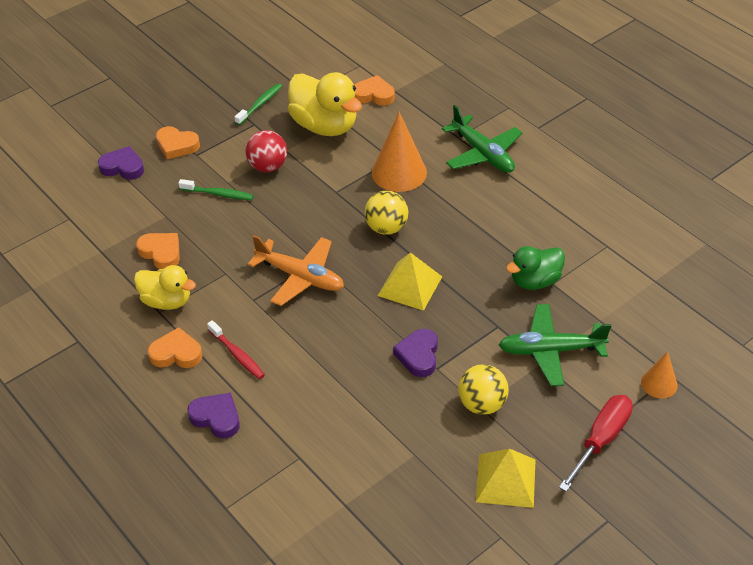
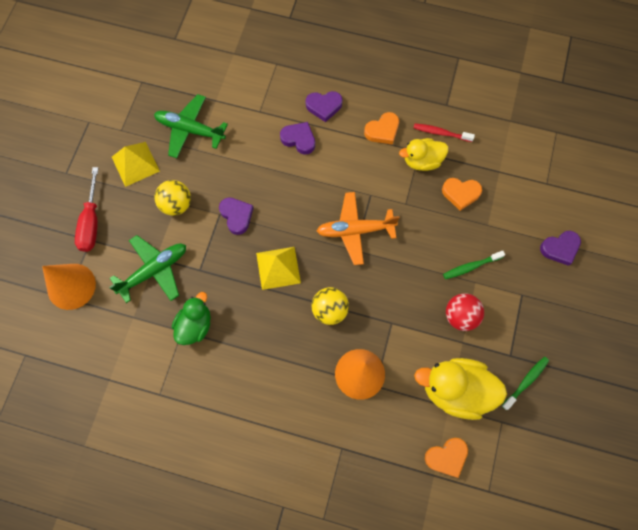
camera: 145 degrees right, 25 degrees up
orange heart [156,126,200,159] -> none
red toothbrush [207,320,265,379] -> red toothbrush moved to [414,124,475,142]
green toothbrush [235,83,282,125] -> green toothbrush turned 135 degrees counterclockwise [502,357,549,410]
green plane [442,105,522,173] -> green plane moved to [154,94,228,158]
orange cone [641,351,678,398] -> orange cone [42,264,96,310], size x1.80
none -> purple heart [280,122,315,155]

